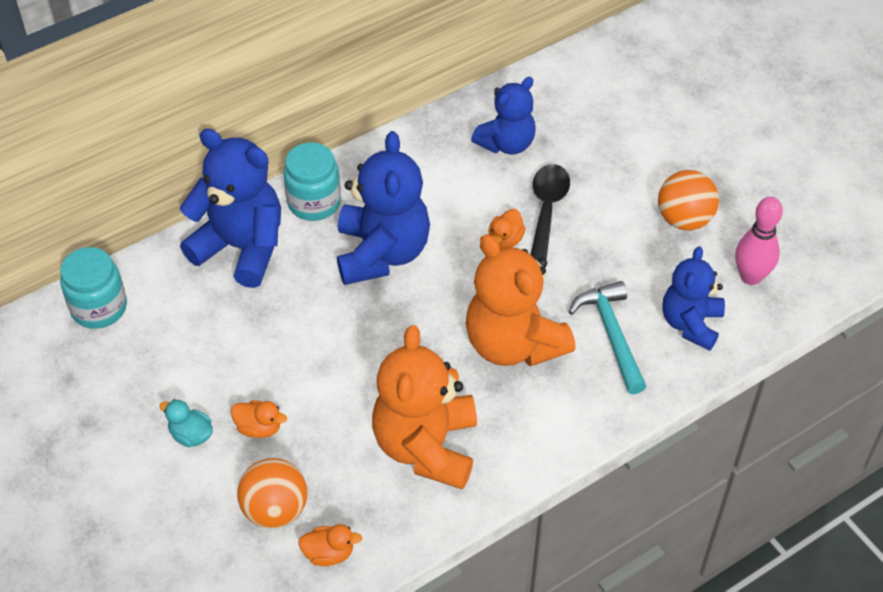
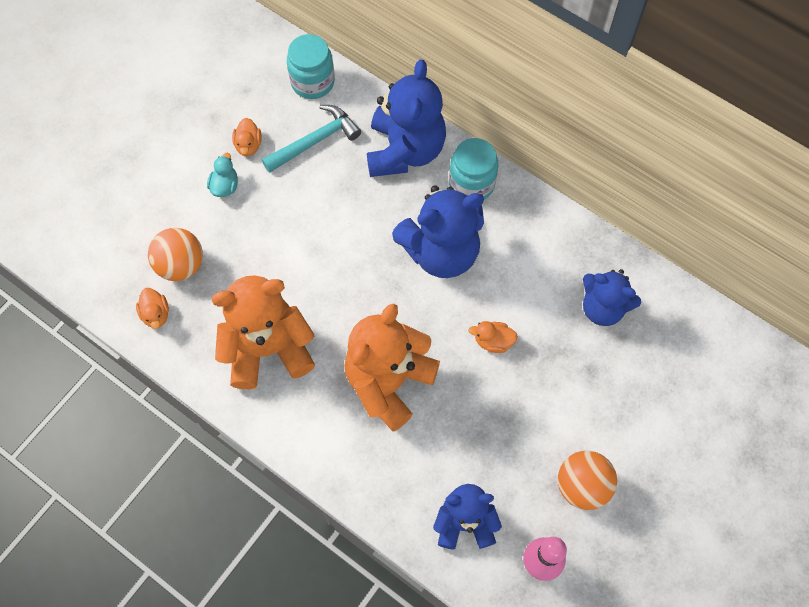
camera: 70 degrees right, 15 degrees up
orange duck [231,400,287,438] -> orange duck moved to [232,118,262,156]
black spoon [531,164,570,261] -> none
turquoise hammer [569,281,647,394] -> turquoise hammer moved to [262,105,361,173]

